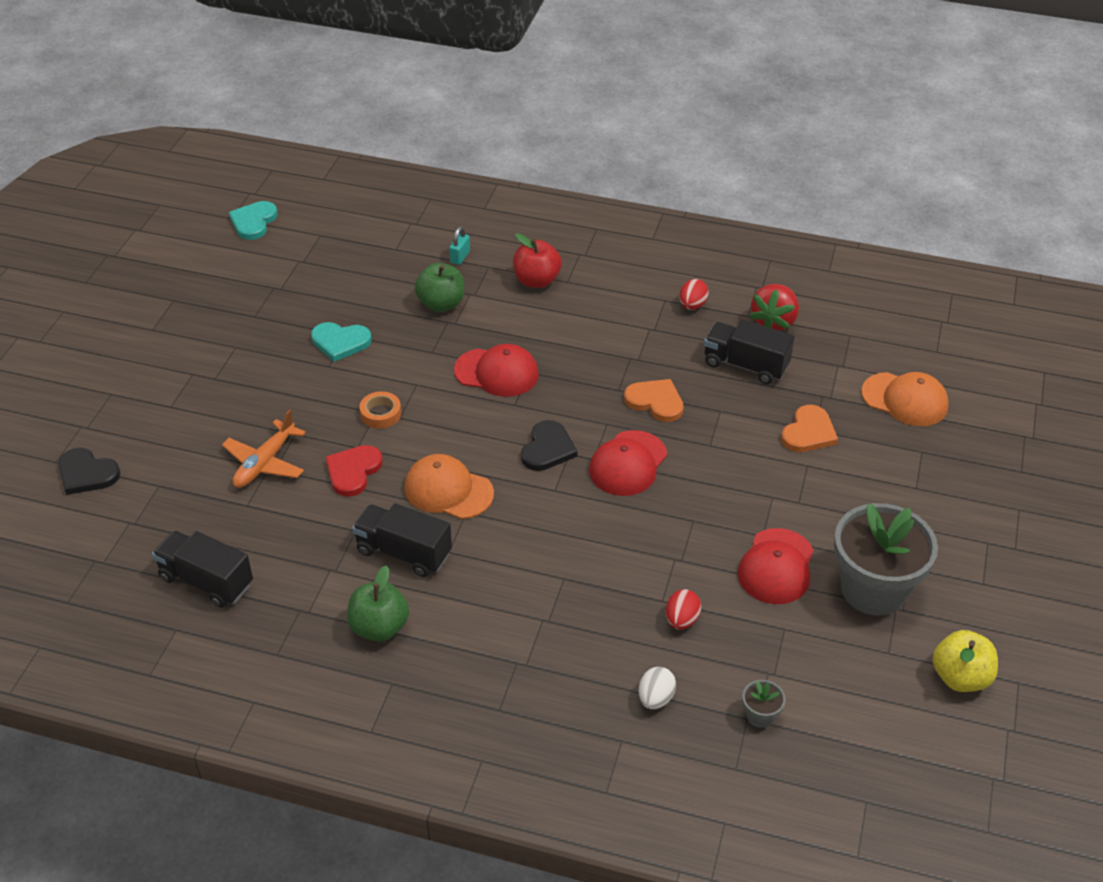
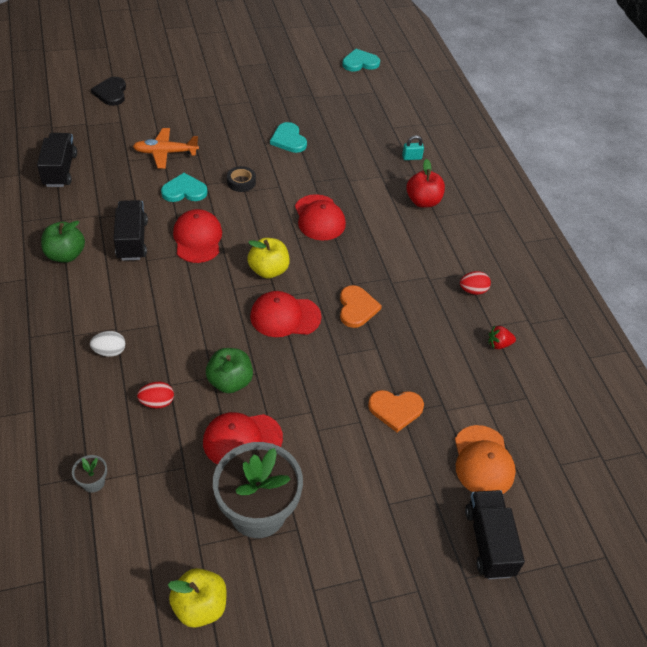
camera: 55 degrees right, 5 degrees up
red heart [325,445,383,497] -> turquoise heart [161,173,208,202]
orange tape [359,391,401,429] -> black tape [227,166,256,192]
orange cap [404,454,494,519] -> red cap [173,209,222,263]
green apple [415,263,464,312] -> green apple moved to [206,348,253,393]
black heart [521,420,577,471] -> yellow apple [247,238,290,278]
white egg [639,667,676,709] -> white egg moved to [90,331,126,357]
black truck [704,319,794,384] -> black truck moved to [465,490,525,579]
red strawberry [750,284,799,331] -> red strawberry [488,325,516,349], size x0.56

